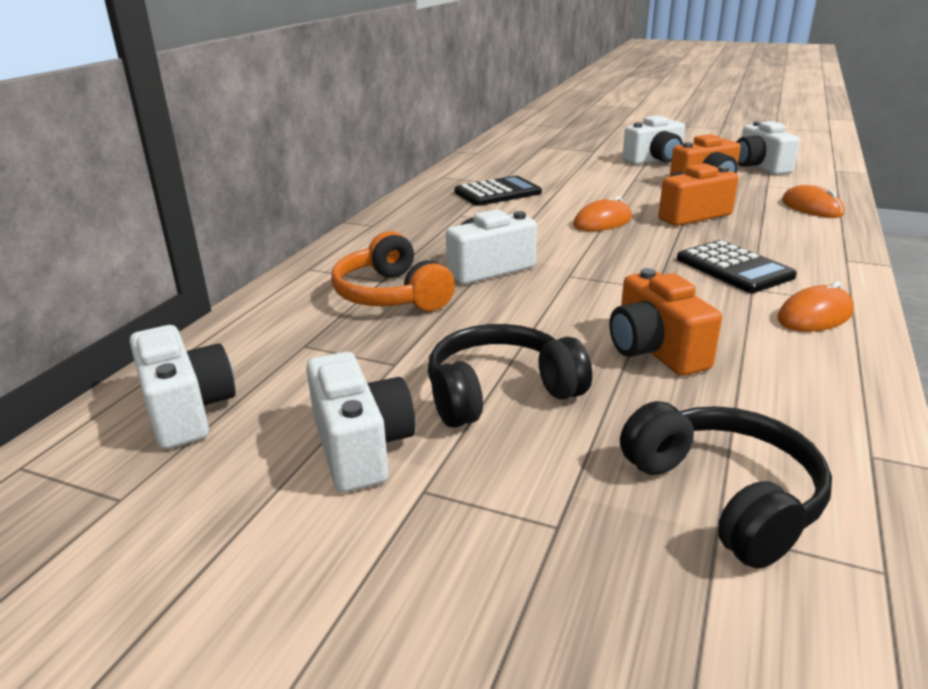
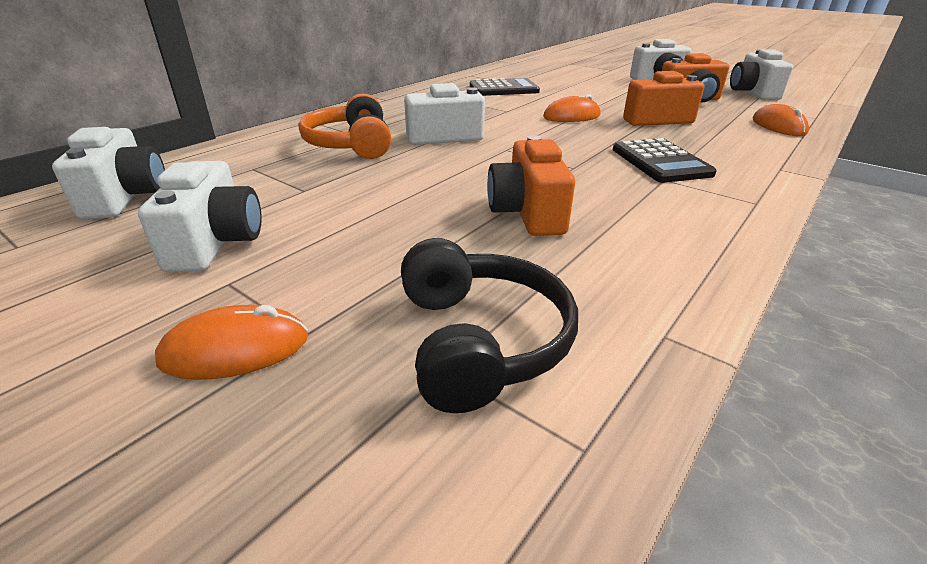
camera: 15 degrees right, 5 degrees up
black headphones [428,324,592,428] -> none
orange mouse [777,282,854,332] -> orange mouse moved to [155,305,308,380]

